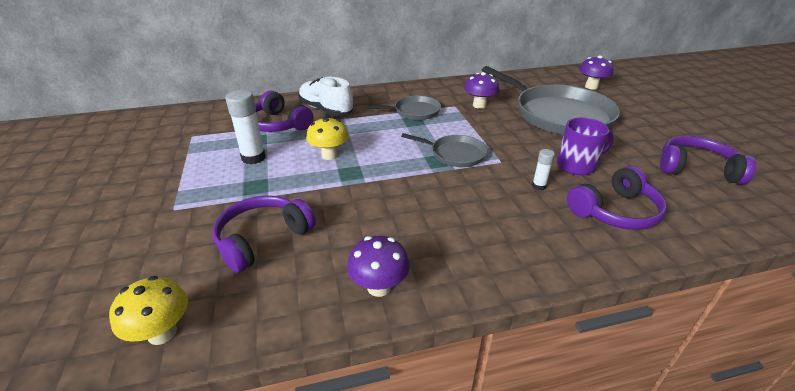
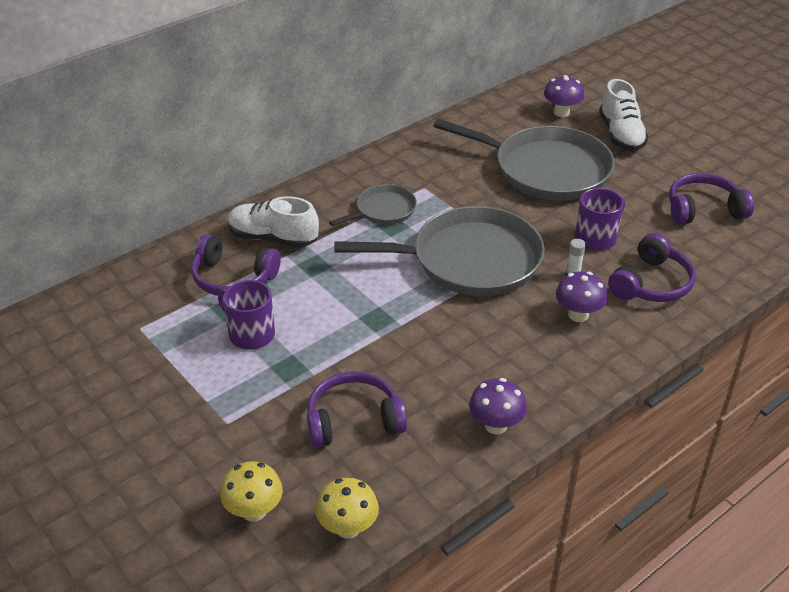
camera: 25 degrees left, 5 degrees up
purple headphones [212,196,316,273] -> purple headphones turned 60 degrees clockwise [307,371,407,447]
white glue stick [225,90,266,164] -> purple mug [218,280,275,349]
yellow mushroom [306,117,349,160] -> yellow mushroom moved to [220,461,283,522]
grey pan [401,133,487,167] -> grey pan [334,206,545,296], size x2.03
purple mushroom [464,72,499,109] -> purple mushroom moved to [556,272,608,322]
none -> white shoe [599,79,649,151]

